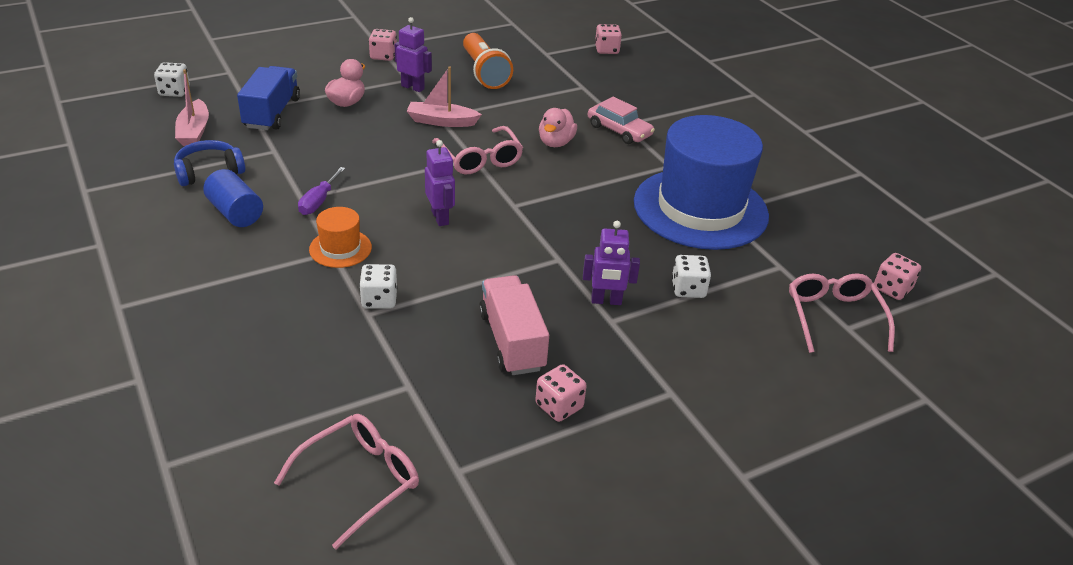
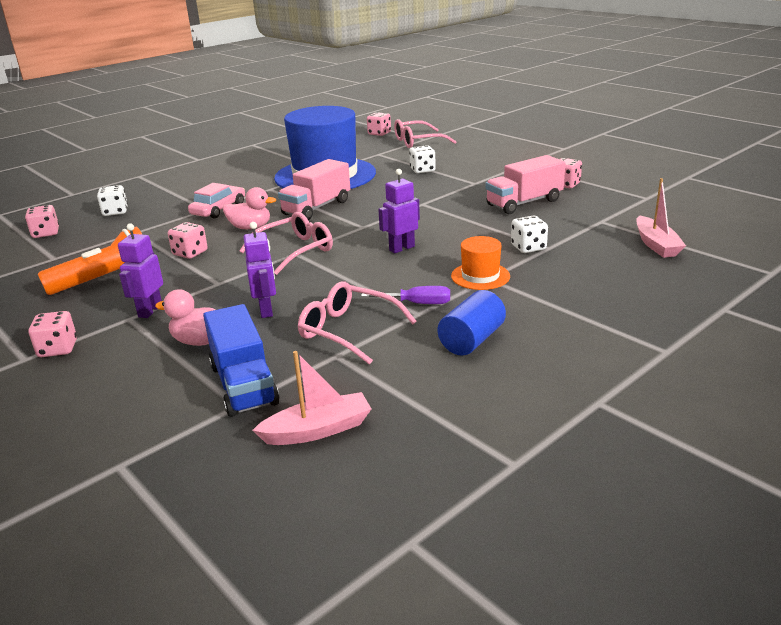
camera: 100 degrees left, 10 degrees down
white dice [154,62,190,97] -> white dice moved to [97,185,128,216]
blue headphones [174,140,245,186] -> none
blue truck [237,66,300,130] -> blue truck turned 105 degrees counterclockwise [203,304,280,417]
pink glasses [274,414,419,549] -> pink glasses moved to [298,281,416,365]
pink boat [407,66,482,127] -> pink boat moved to [636,178,686,258]
purple robot [583,221,640,305] -> purple robot moved to [243,222,276,318]
none -> pink dice [168,222,208,259]
none -> pink truck [278,159,350,220]

